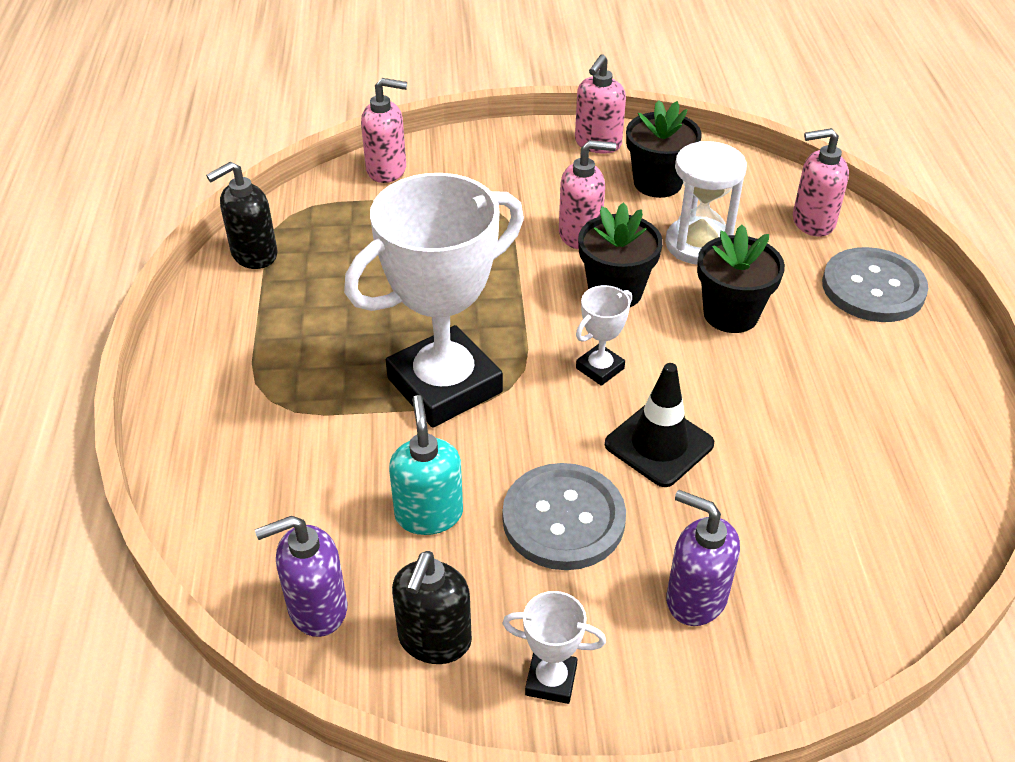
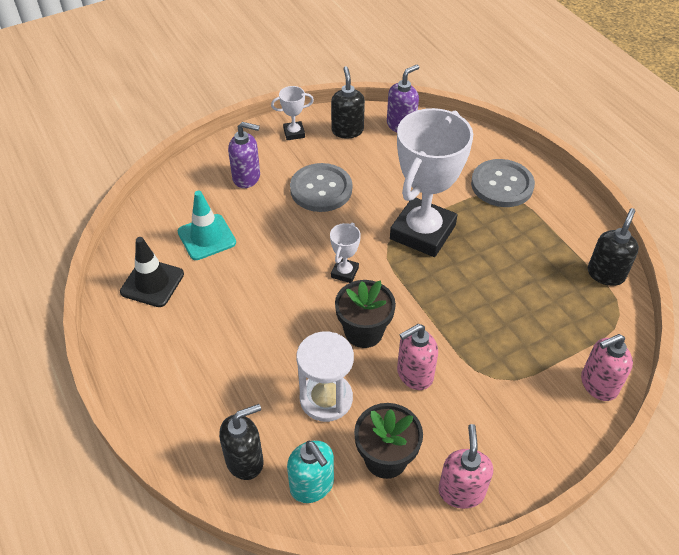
camera: 155 degrees right, 5 degrees up
turquoise soap dispenser [389,395,463,535] -> turquoise soap dispenser moved to [287,440,334,503]
black traffic cone [605,363,714,487] -> black traffic cone moved to [120,237,184,307]
black flower pot [697,224,785,333] -> none
pink soap dispenser [793,128,849,237] -> black soap dispenser [219,404,264,480]
grey button [822,247,928,322] -> grey button moved to [471,159,535,207]
none -> turquoise traffic cone [178,191,236,260]

